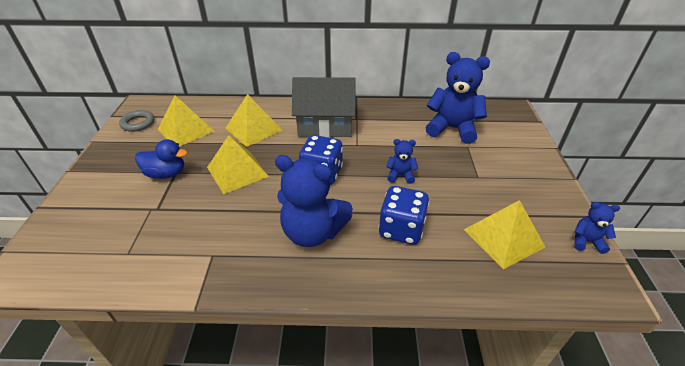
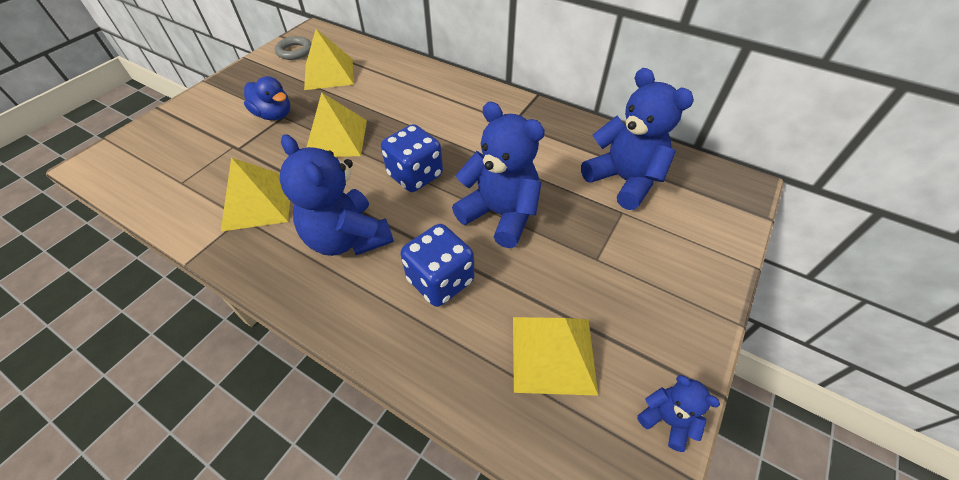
camera: 30 degrees right, 10 degrees up
yellow pyramid [226,94,283,147] -> yellow pyramid moved to [221,158,290,232]
grey house [292,77,356,138] -> none
blue teddy bear [386,139,418,184] -> blue teddy bear [452,102,545,248], size x2.08

